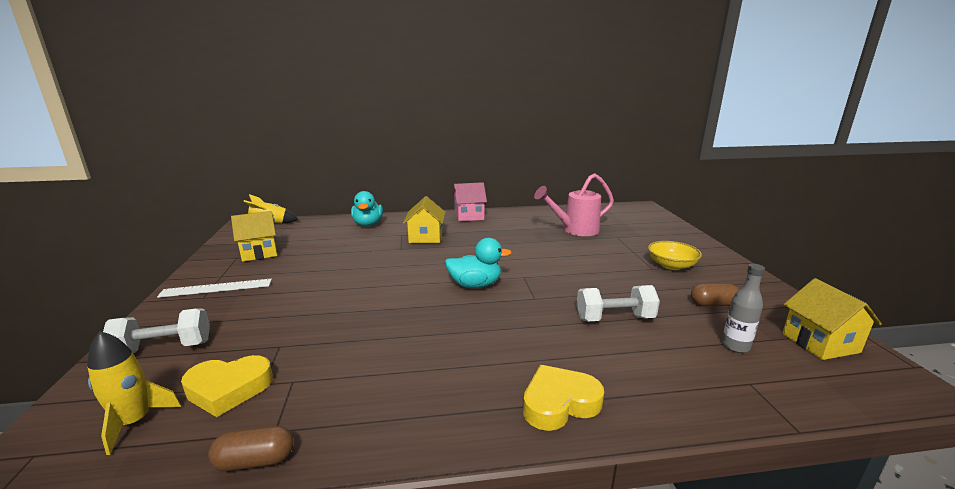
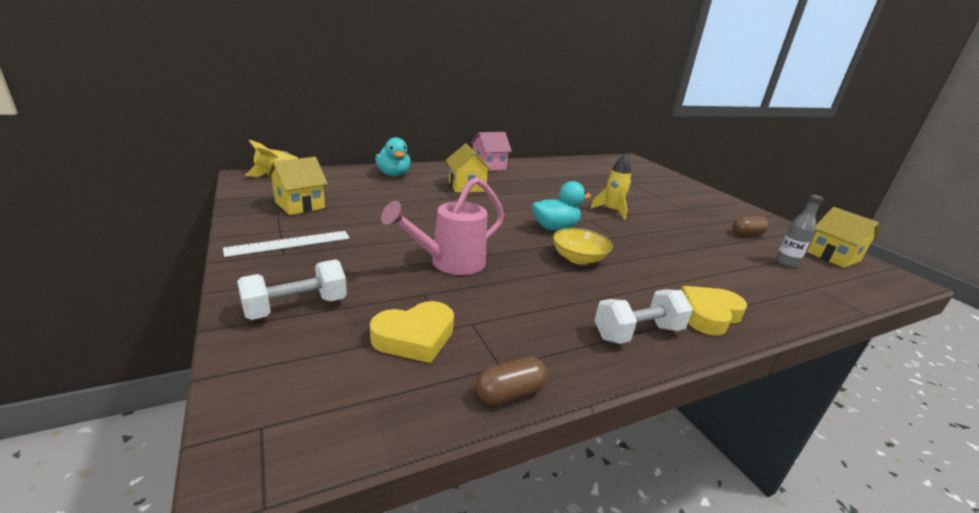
camera: 20 degrees left, 5 degrees up
yellow rocket [87,331,181,455] -> yellow rocket moved to [590,154,631,220]
pink watering can [534,173,614,236] -> pink watering can moved to [381,177,504,275]
white dumbbell [576,285,660,321] -> white dumbbell moved to [594,289,693,344]
yellow bowl [648,241,702,270] -> yellow bowl moved to [553,228,613,265]

